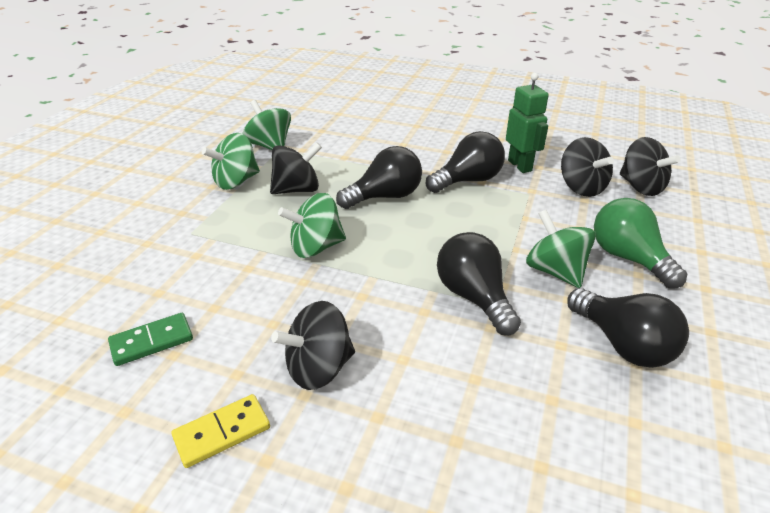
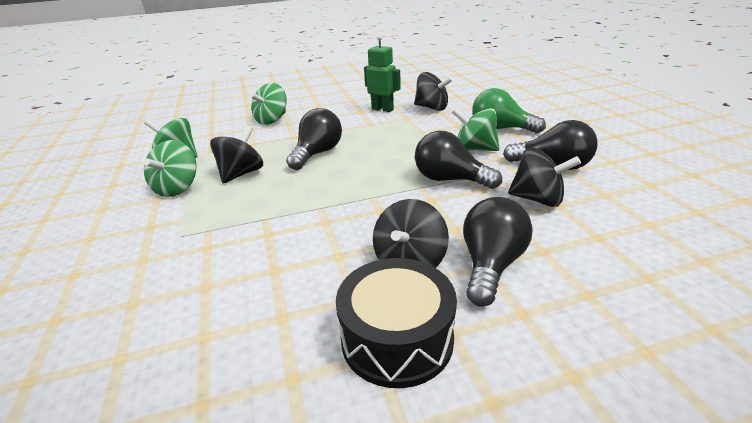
camera: 35 degrees left, 5 degrees down
green domino [108,313,193,366] -> none
yellow domino [171,394,270,468] -> black drum [336,258,457,388]
green spinning top [278,193,346,258] -> green spinning top moved to [250,83,287,125]
black light bulb [426,131,505,193] -> black light bulb moved to [463,197,532,307]
black spinning top [620,137,681,196] -> black spinning top moved to [508,147,581,207]

